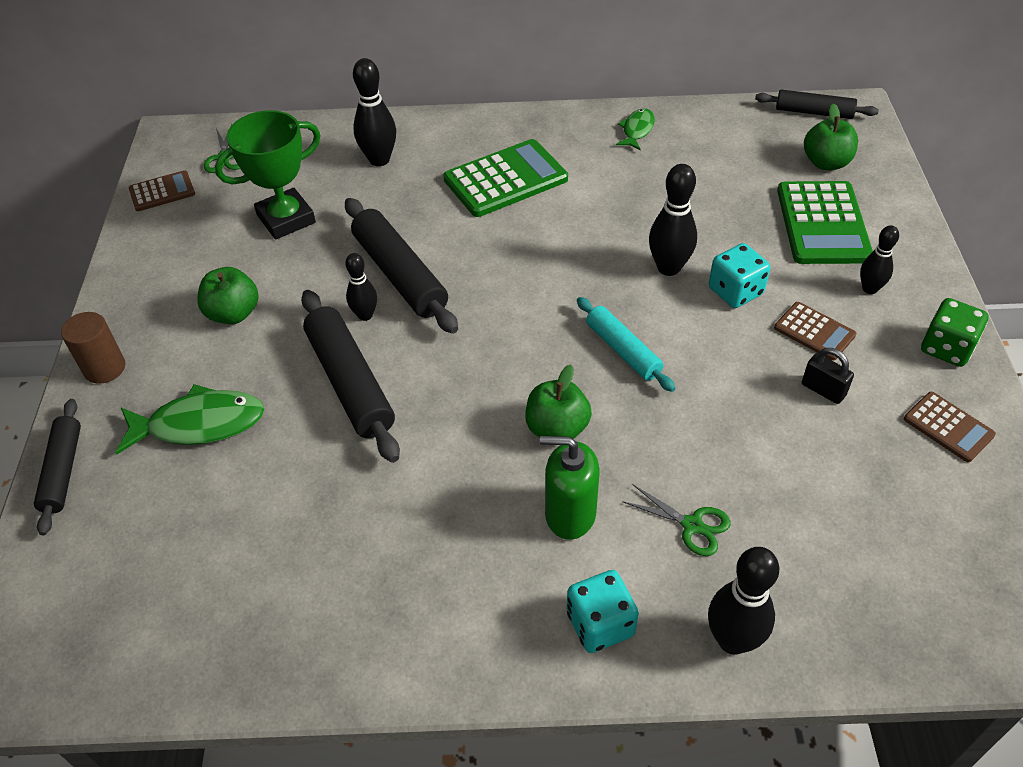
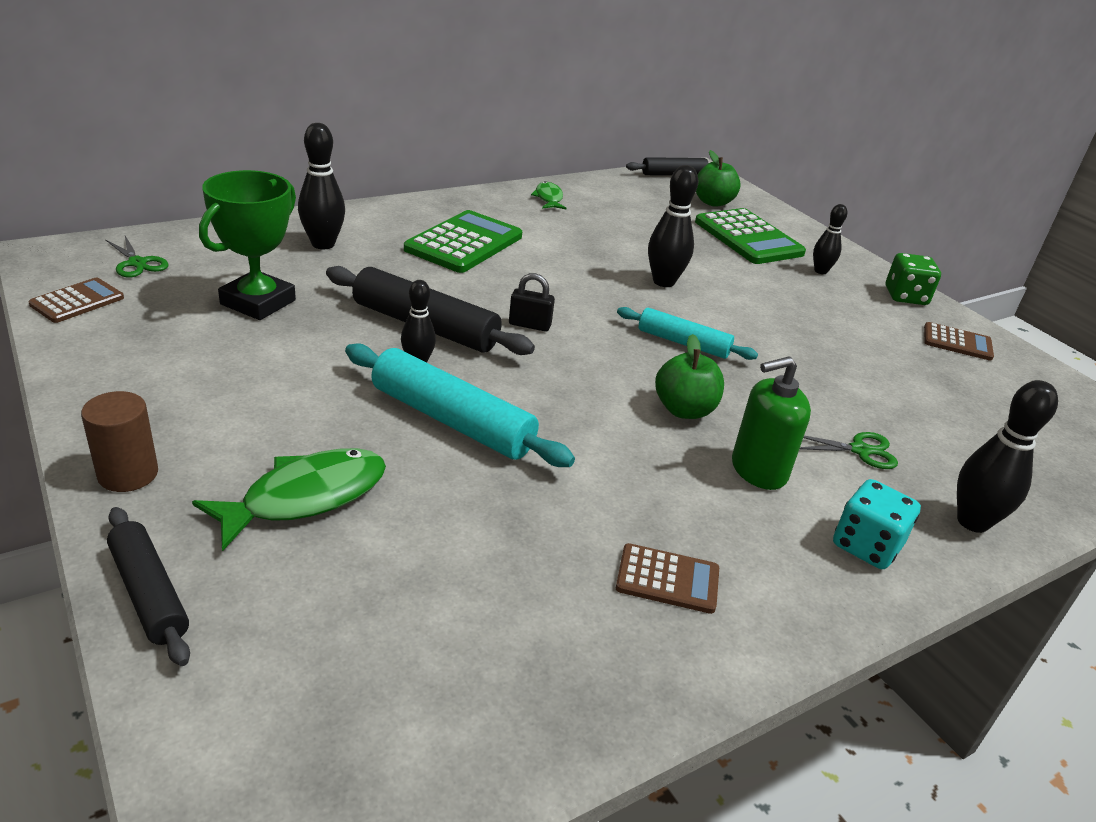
camera: 35 degrees left, 15 degrees down
green apple [197,267,259,324] -> none
black rolling pin [301,290,400,463] -> turquoise rolling pin [345,343,575,467]
turquoise dice [709,243,770,308] -> none
brown calculator [774,302,856,361] -> brown calculator moved to [616,543,719,614]
black padlock [802,348,854,404] -> black padlock moved to [509,273,555,332]

